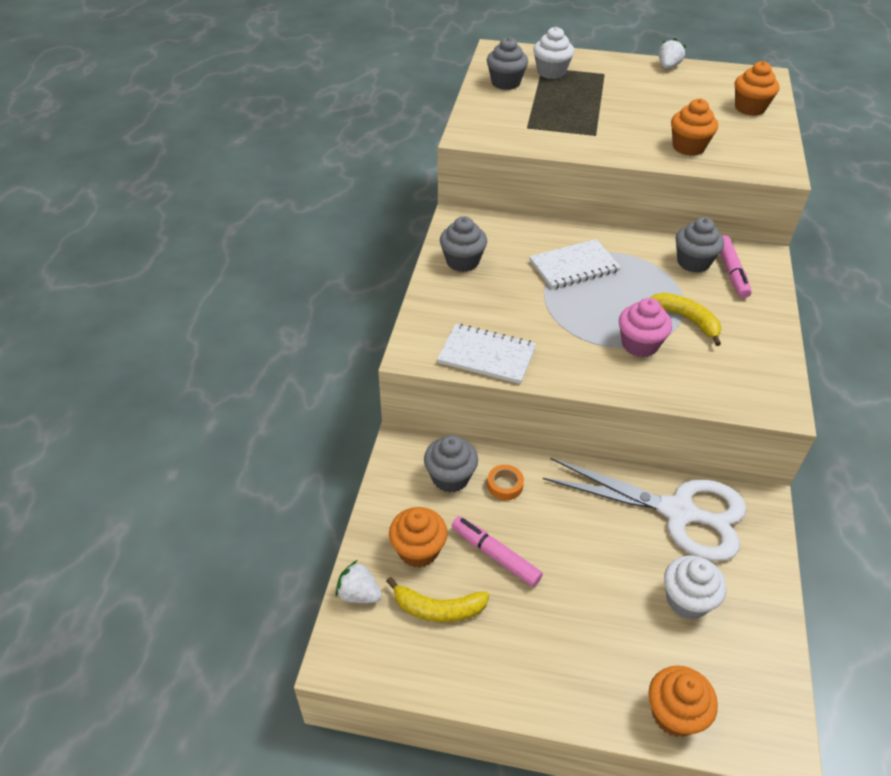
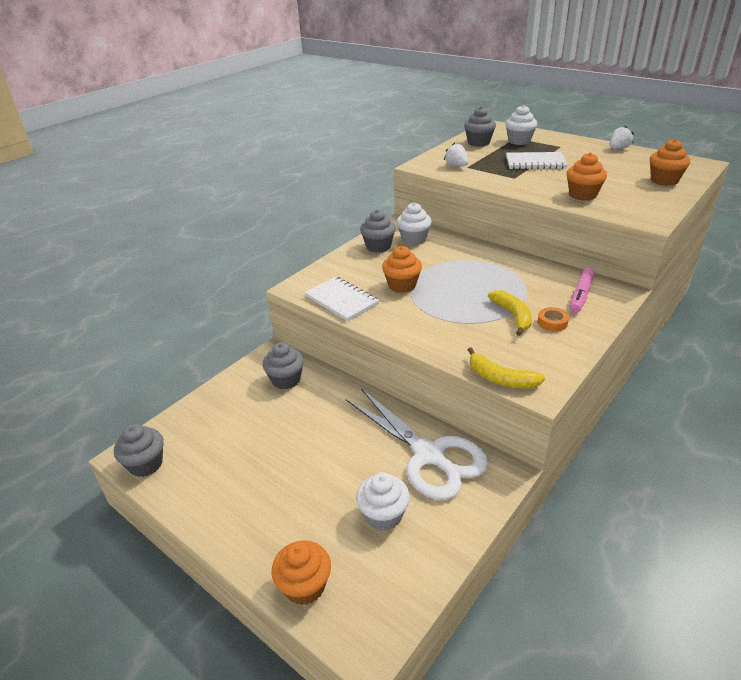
camera: 30 degrees right, 10 degrees down
white strawberry [335,560,382,603] -> white strawberry moved to [444,142,468,166]
yellow banana [386,577,489,622] -> yellow banana moved to [468,347,545,388]
orange cupcake [389,507,448,568] -> orange cupcake moved to [382,246,422,293]
pink marker [452,516,543,587] -> none
orange tape [487,465,524,500] -> orange tape moved to [538,307,569,332]
white notebook [529,239,621,289] -> white notebook moved to [506,152,567,169]
pink cupcake [619,298,672,357] -> none
grey cupcake [676,217,724,273] -> grey cupcake moved to [114,424,164,477]
none -> white cupcake [396,203,432,245]

